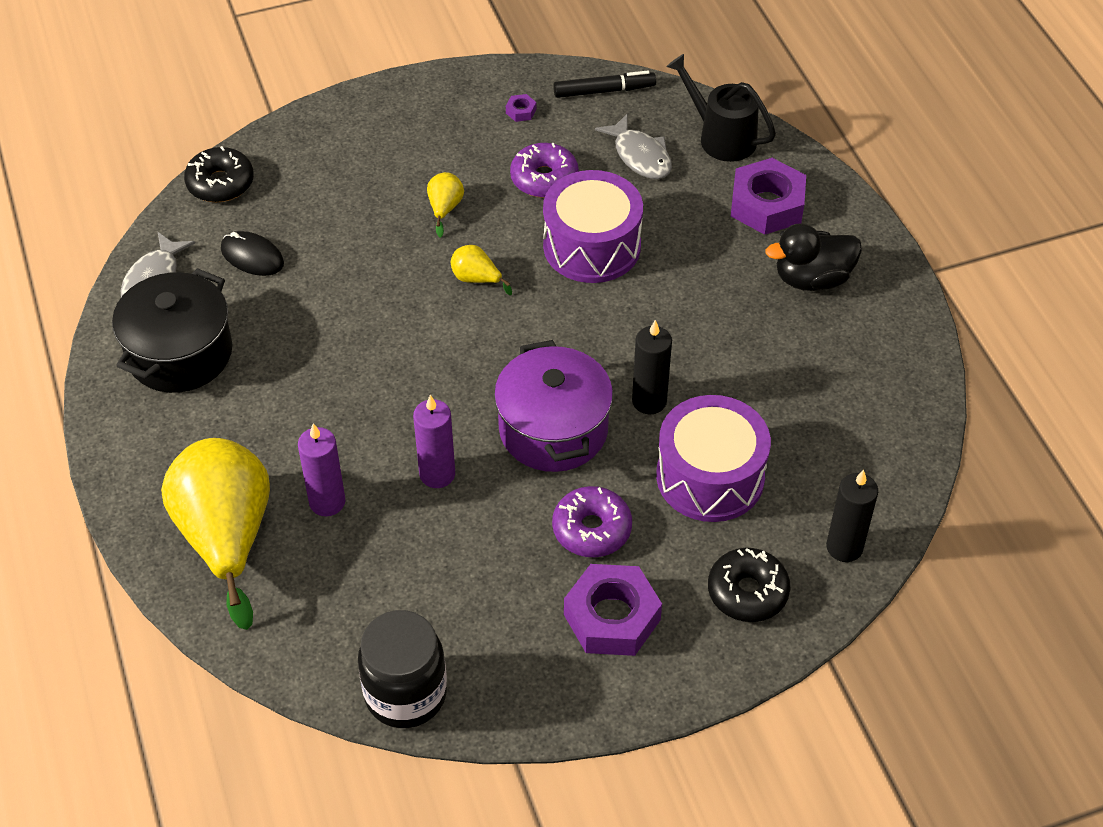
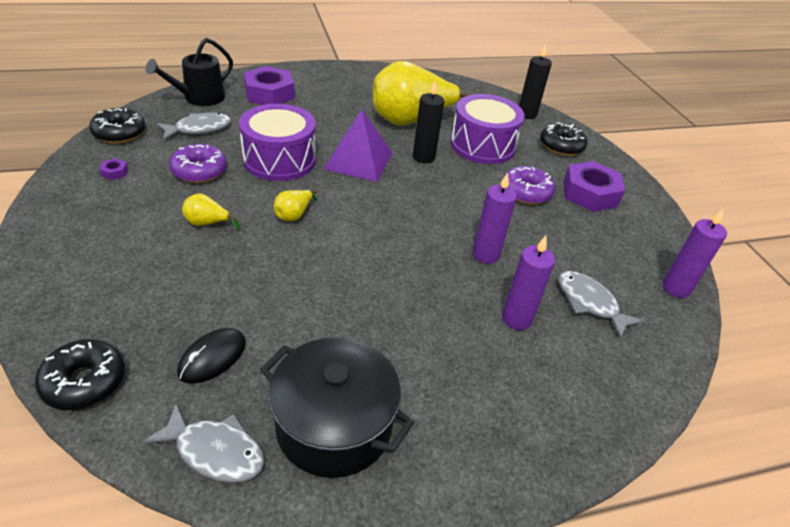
camera: 90 degrees left, 10 degrees down
yellow pear [161,438,270,630] -> yellow pear moved to [373,61,469,126]
black jar [358,610,447,728] -> purple candle [663,208,727,298]
purple pot [494,340,613,472] -> none
black marker [553,71,656,98] -> black donut [89,108,145,144]
black duck [766,223,862,291] -> none
none -> purple pyramid [323,110,392,182]
none -> grey fish [559,271,644,339]

